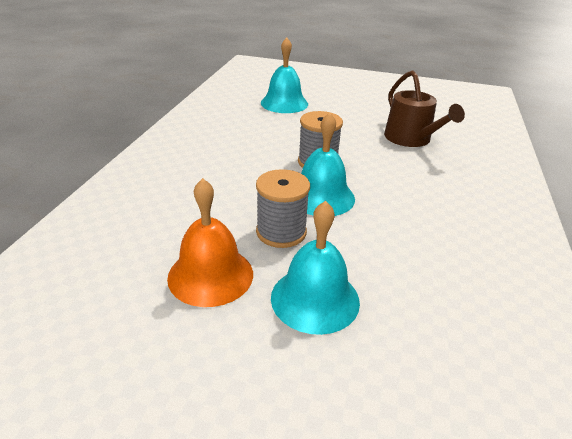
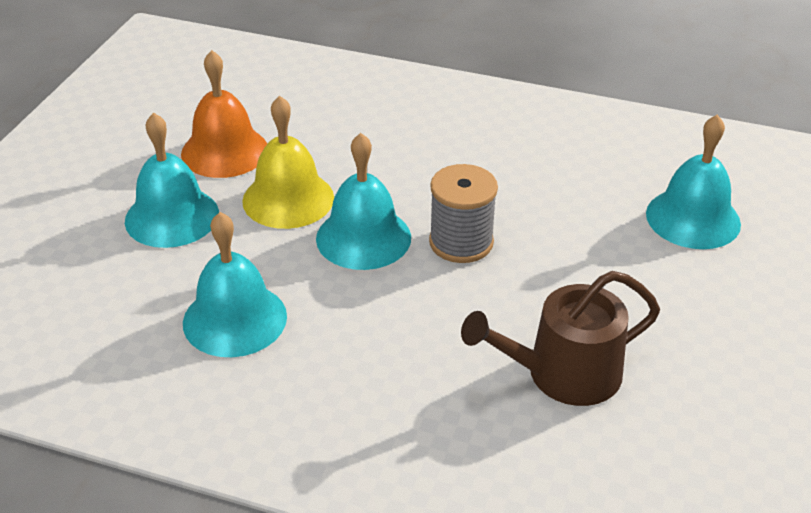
camera: 95 degrees right, 5 degrees up
grey spool [256,169,310,248] -> yellow bell [242,96,334,229]
none -> turquoise bell [183,212,287,357]

